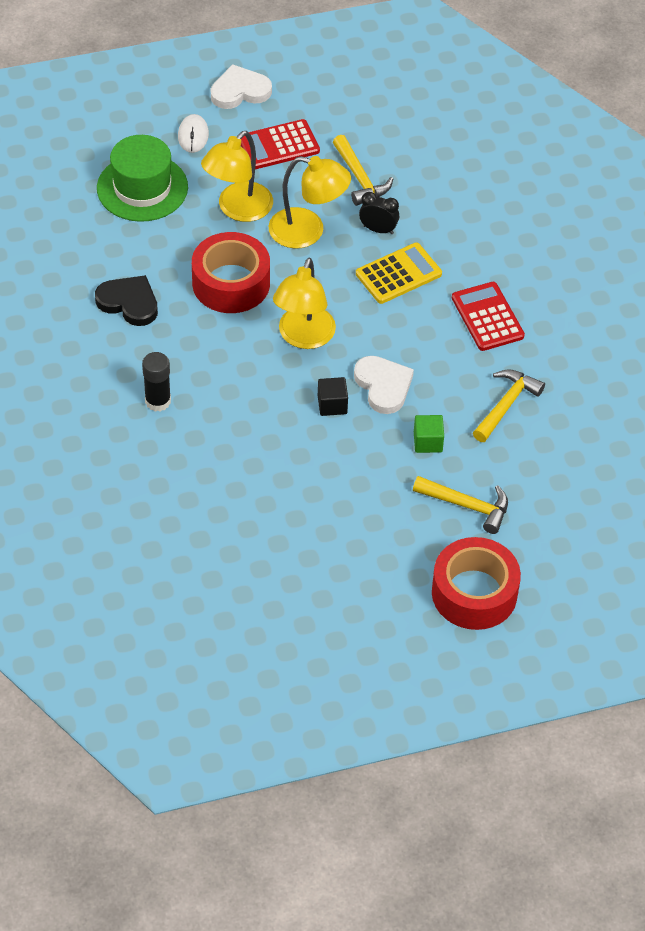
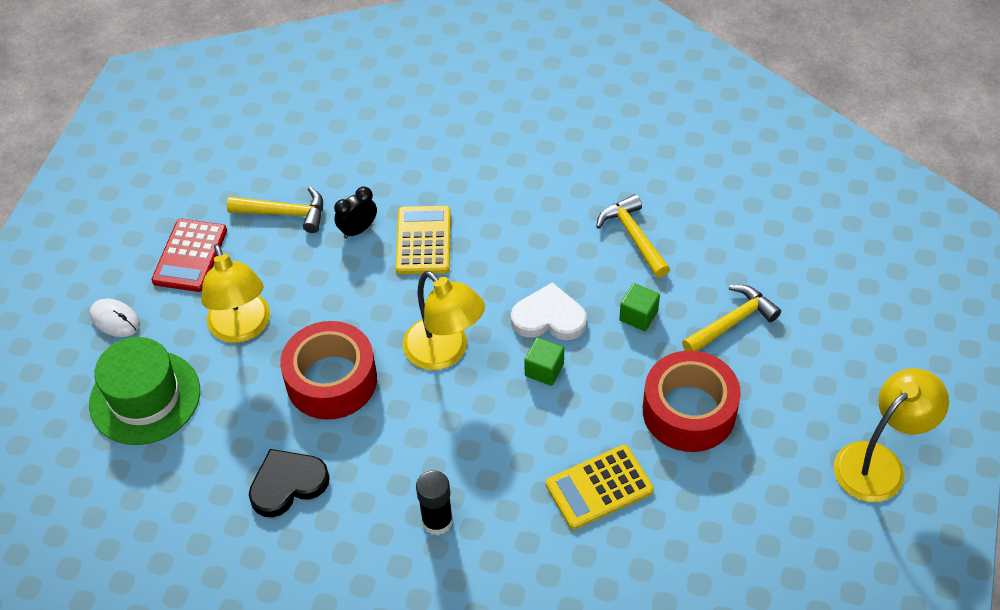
camera: 55 degrees left, 0 degrees up
white heart [211,64,272,109] -> none
yellow lamp [269,156,351,249] -> yellow lamp moved to [834,368,949,502]
black cube [318,377,348,416] -> green cube [524,337,564,386]
red tape [432,537,521,630] -> red tape moved to [643,351,741,452]
red calculator [452,282,525,351] -> none
none -> yellow calculator [546,445,654,530]

